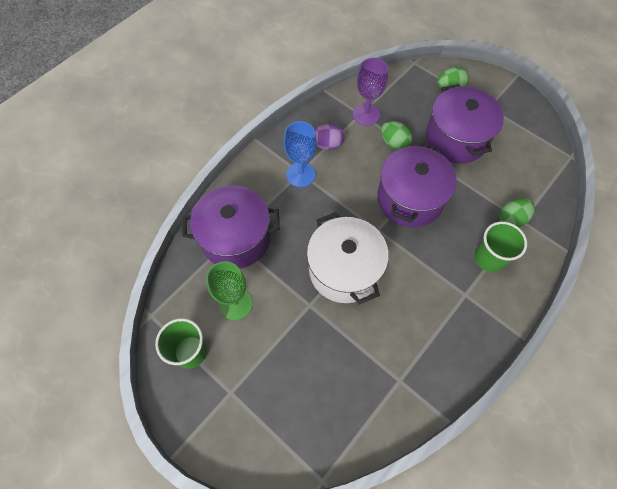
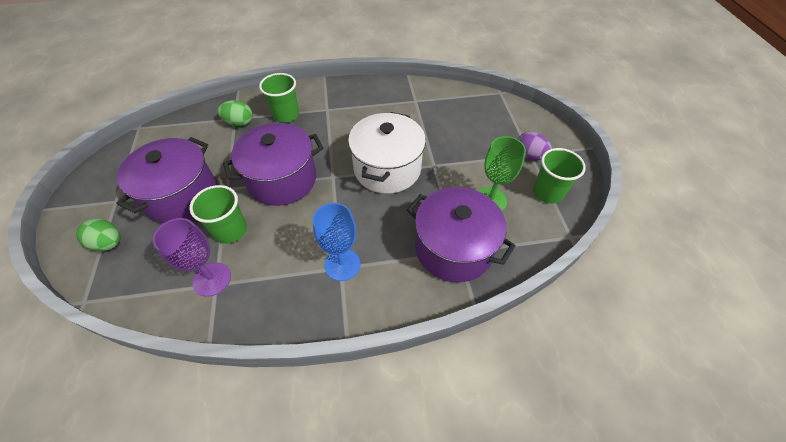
camera: 140 degrees left, 10 degrees down
purple egg [314,124,344,150] -> purple egg moved to [518,132,552,160]
green egg [381,121,412,150] -> green cup [189,185,247,244]

